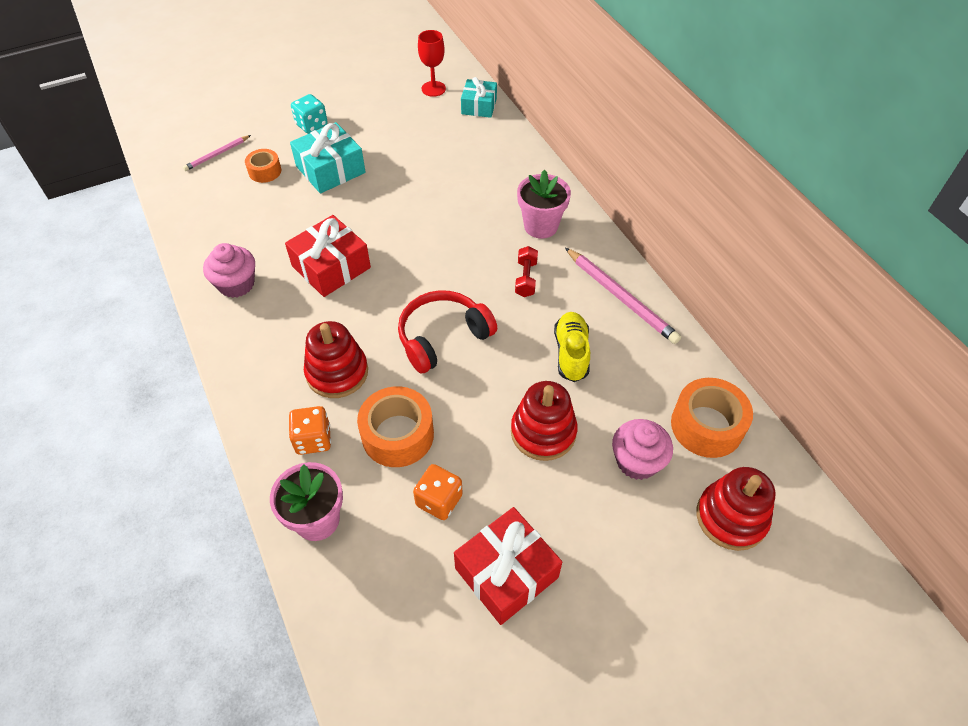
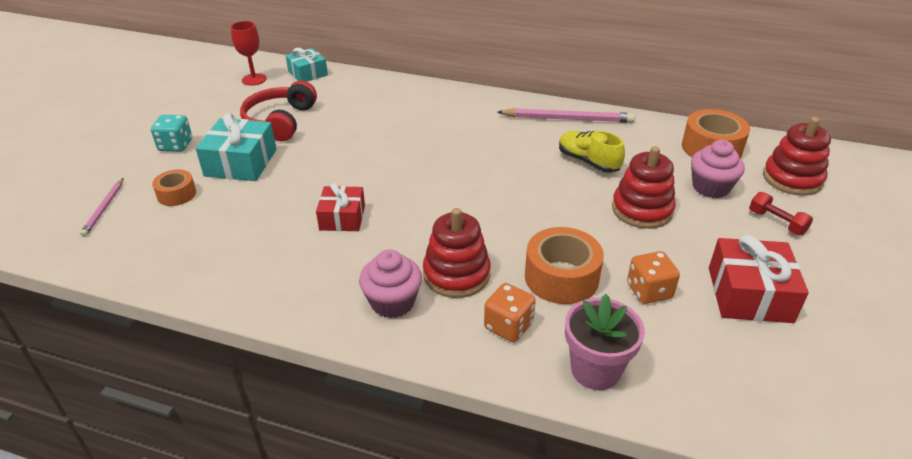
camera: 45 degrees left, 15 degrees down
pink cupcake [203,243,255,298] -> pink cupcake moved to [359,250,422,318]
red gift [285,215,371,297] -> red gift [316,183,365,231], size x0.66
red headphones [398,290,497,373] -> red headphones moved to [240,81,317,141]
red dumbbell [515,246,538,297] -> red dumbbell moved to [749,192,813,235]
pink flower pot [517,169,571,239] -> none

